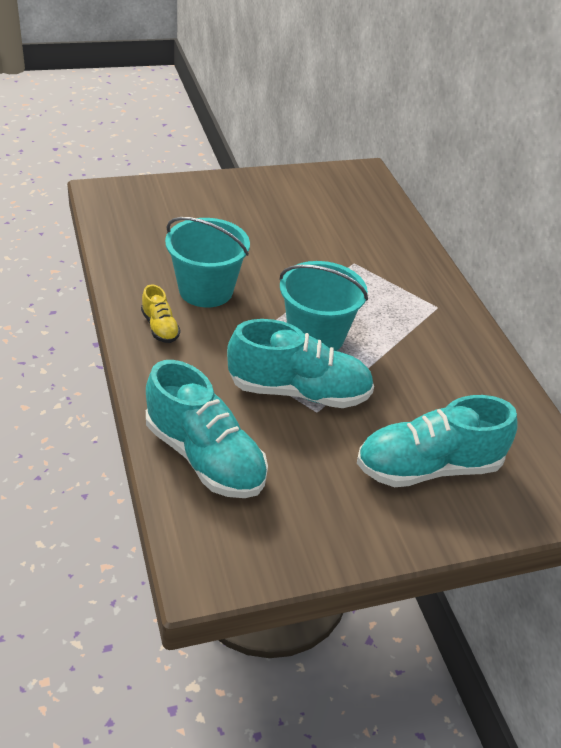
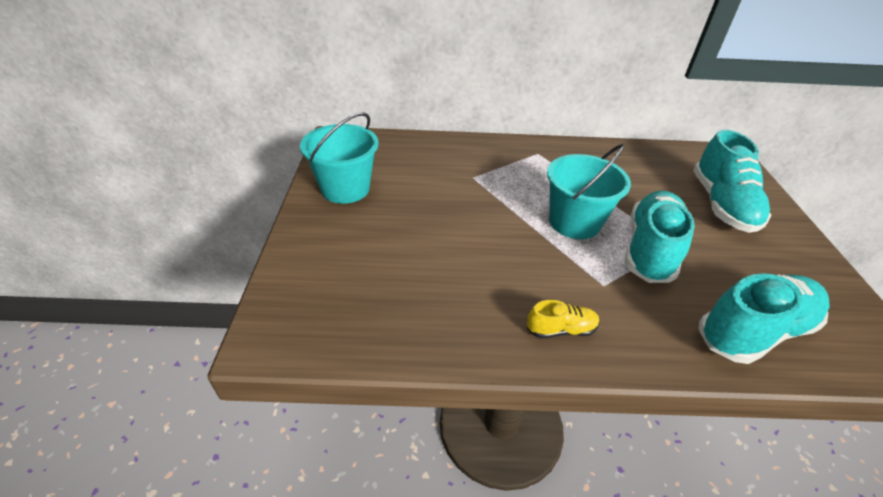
camera: 70 degrees left, 0 degrees up
turquoise bucket [165,217,250,308] -> turquoise bucket moved to [300,112,378,204]

